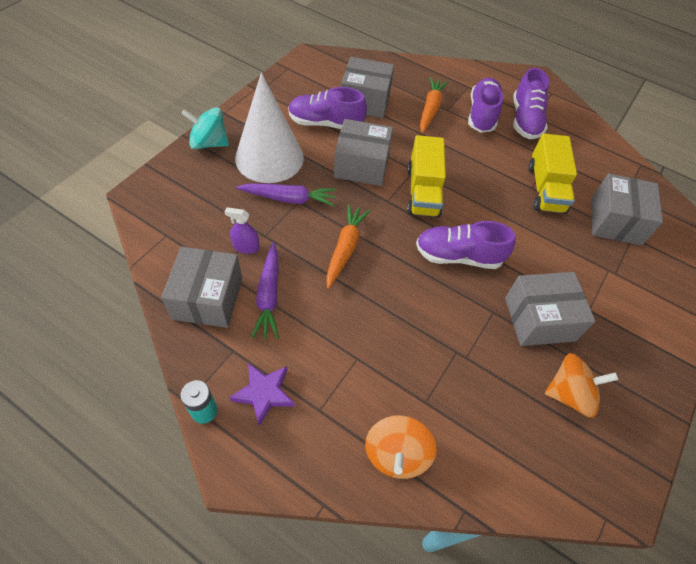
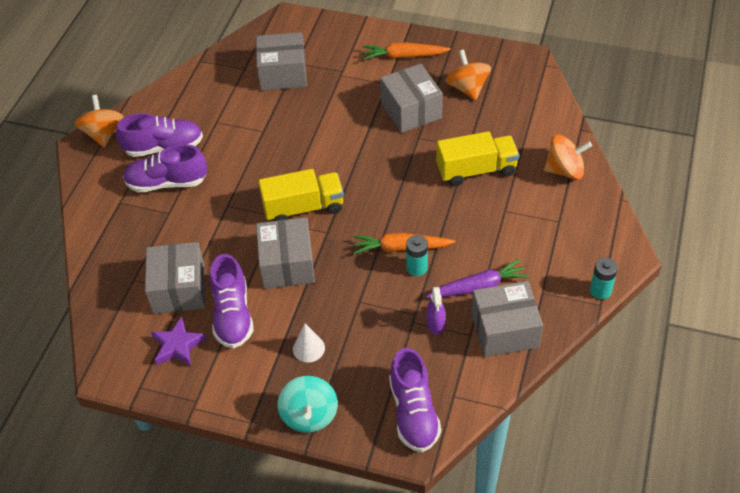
camera: 100 degrees left, 5 degrees down
purple star [229,363,295,426] -> purple star moved to [151,316,207,367]
white cone [235,72,304,183] -> white cone [293,323,325,363], size x0.41
purple carrot [236,183,336,206] -> none
purple shoe [416,221,516,269] -> purple shoe moved to [389,348,441,452]
orange carrot [420,77,449,134] -> orange carrot moved to [363,42,451,60]
yellow truck [528,133,577,214] -> yellow truck moved to [436,131,519,186]
none -> orange spinning top [74,95,124,147]
none -> turquoise battery [406,235,428,276]

